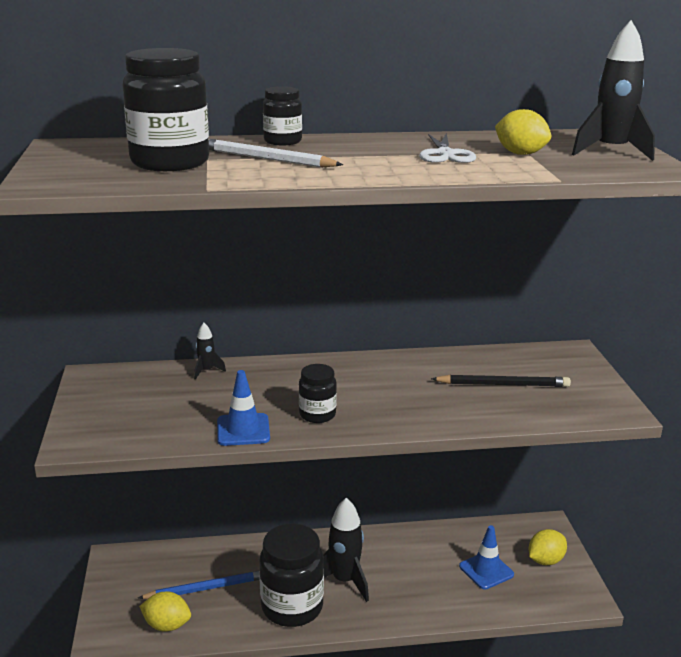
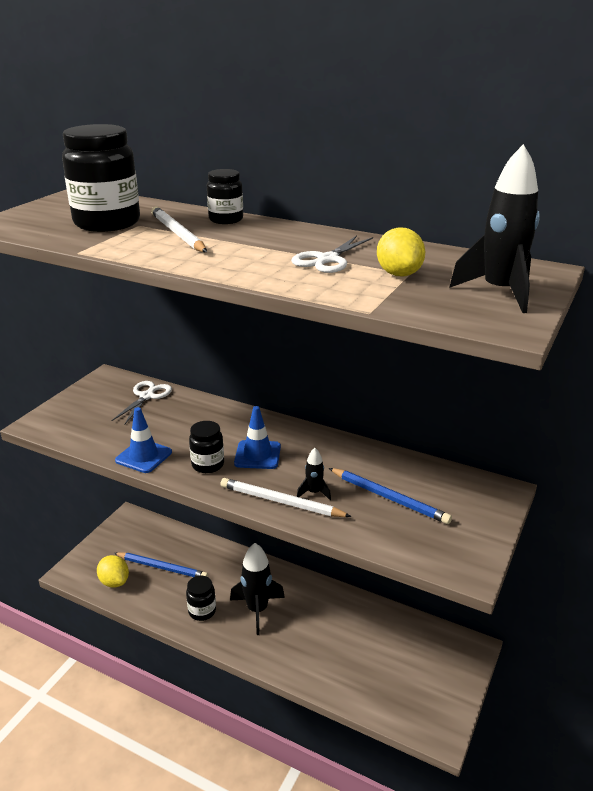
camera: 35 degrees right, 5 degrees up
black rocket [194,323,226,380] -> black rocket moved to [297,448,331,500]
black jar [259,524,324,627] -> black jar [186,576,216,621], size x0.53
black pencil [431,375,571,387] -> blue pencil [329,468,452,524]
blue traffic cone [459,525,514,590] -> blue traffic cone moved to [234,406,281,469]
yellow lemon [529,529,567,565] -> none
none -> white scissors [111,381,172,425]
none -> white pencil [220,478,352,517]

